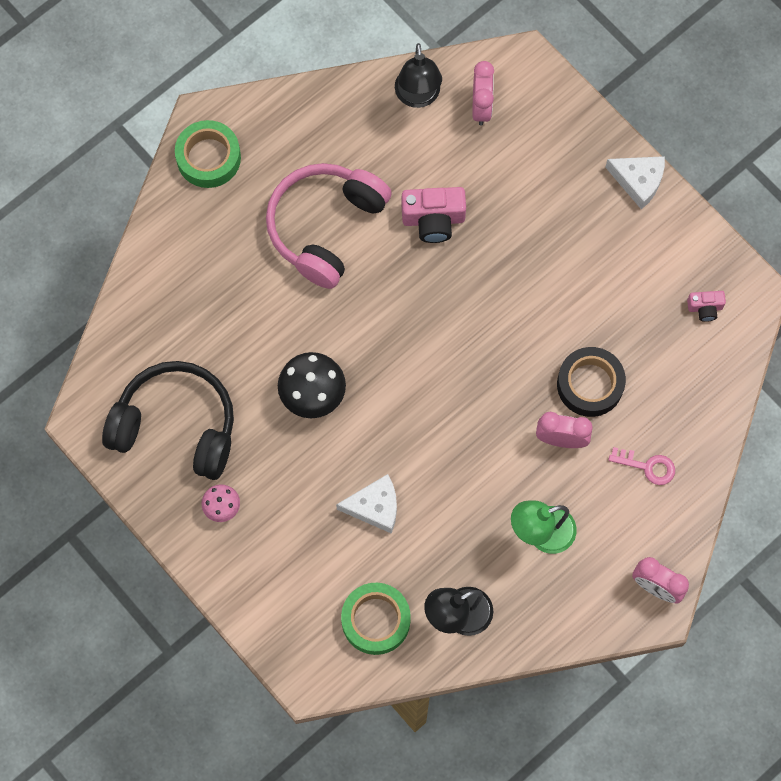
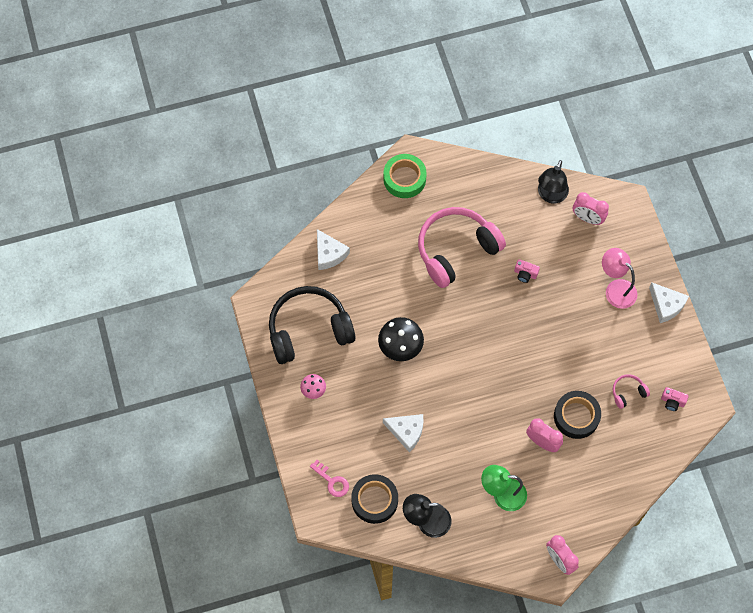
camera: 25 degrees right, 5 degrees down
black headphones [102,361,234,480] -> black headphones turned 60 degrees counterclockwise [269,286,355,364]
green tape [341,583,411,655] -> black tape [351,474,398,524]
pink camera [402,187,466,243] -> pink camera [514,259,540,283], size x0.55
pink clock [472,61,494,126] -> pink clock turned 90 degrees clockwise [573,192,609,225]
pink key [608,447,675,485] -> pink key moved to [310,460,349,497]
none -> white cheese [317,229,350,270]
none -> pink lamp [602,248,637,309]
none -> pink headphones [612,374,650,409]

